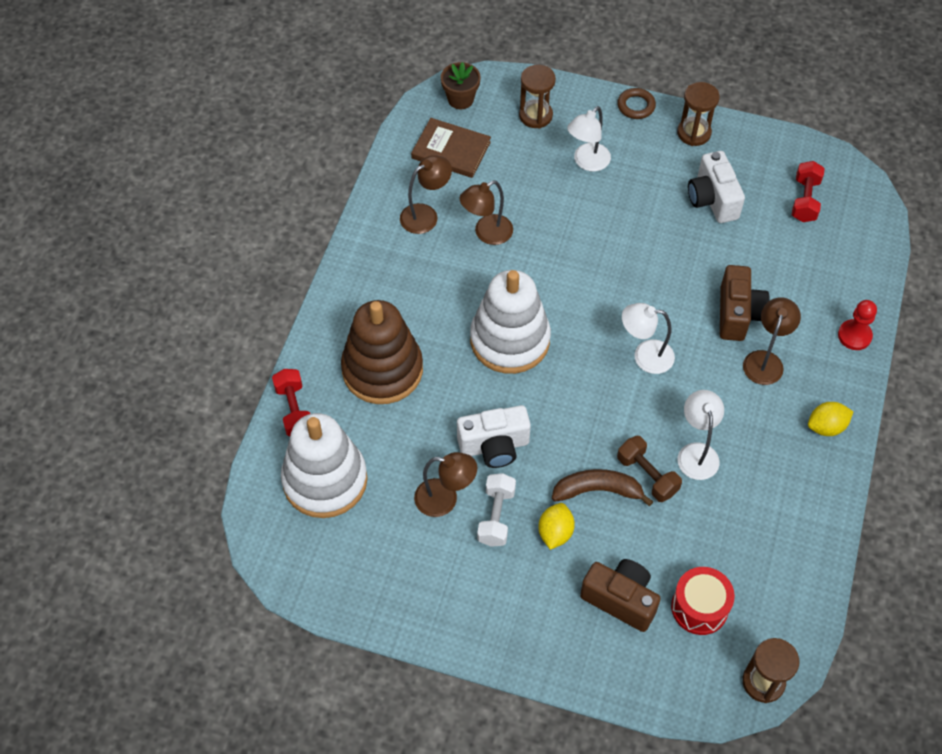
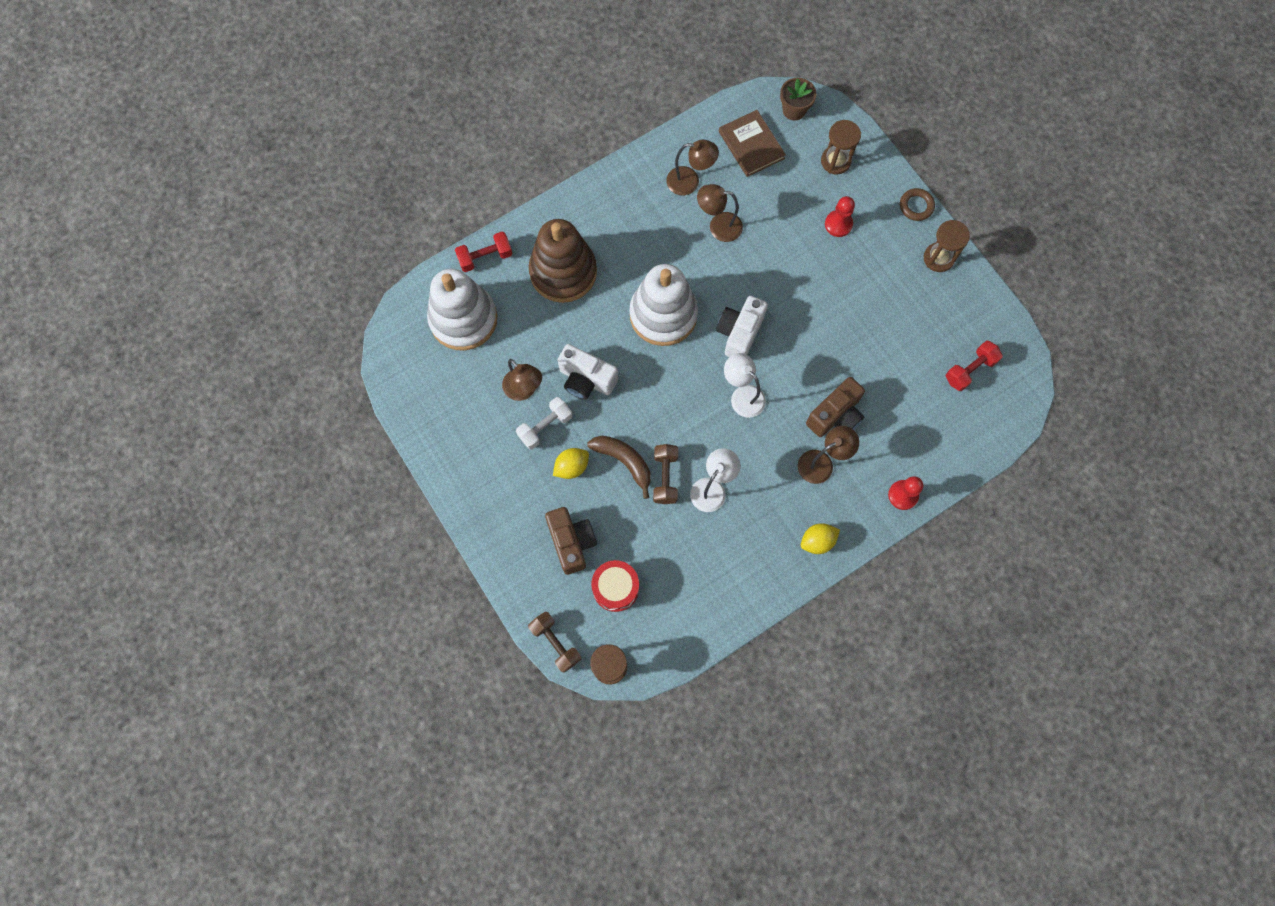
camera: 40 degrees right, 15 degrees up
red dumbbell [272,369,310,436] -> red dumbbell turned 45 degrees clockwise [455,231,513,272]
white lamp [567,106,611,171] -> red pawn [825,196,855,237]
white camera [688,151,745,223] -> white camera moved to [716,296,768,357]
yellow lemon [808,402,853,436] -> yellow lemon turned 45 degrees counterclockwise [801,523,840,554]
none -> brown dumbbell [528,612,581,673]

